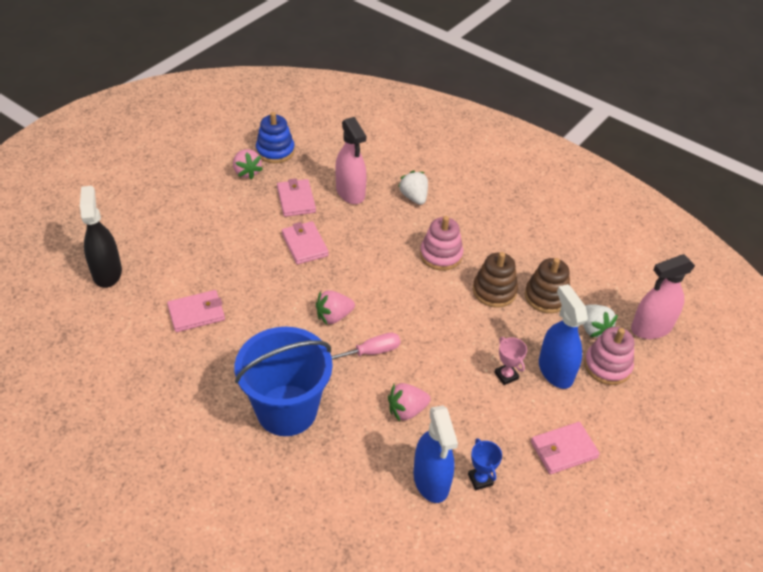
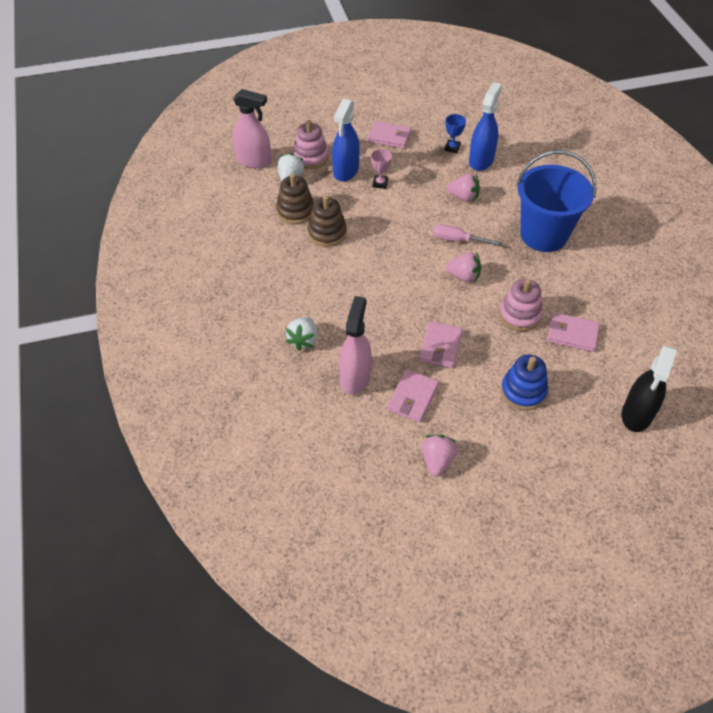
camera: 140 degrees left, 5 degrees up
blue stacking toy [256,112,295,163] -> blue stacking toy moved to [501,355,548,410]
pink stacking toy [420,216,463,271] -> pink stacking toy moved to [499,279,543,331]

